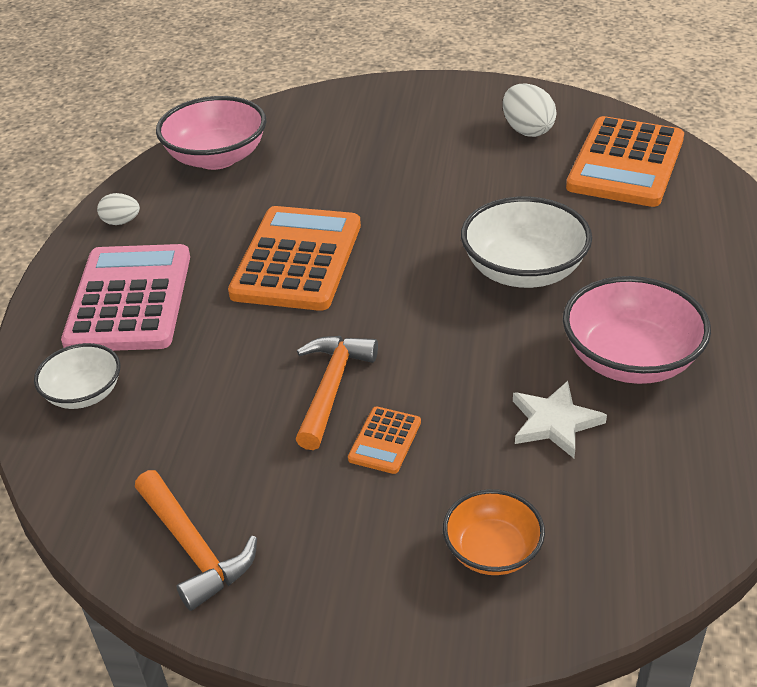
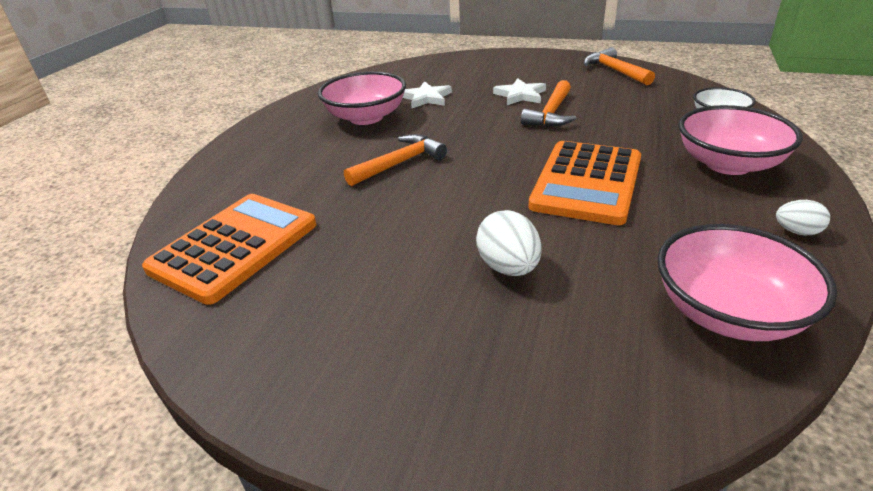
camera: 170 degrees left, 5 degrees down
pink calculator [61,244,190,351] -> pink bowl [678,105,803,175]
orange calculator [348,407,421,474] -> white star [493,78,546,105]
orange bowl [443,489,545,575] -> none
white bowl [461,197,592,288] -> orange hammer [344,134,447,186]
white egg [503,83,557,137] -> white egg moved to [476,210,542,276]

